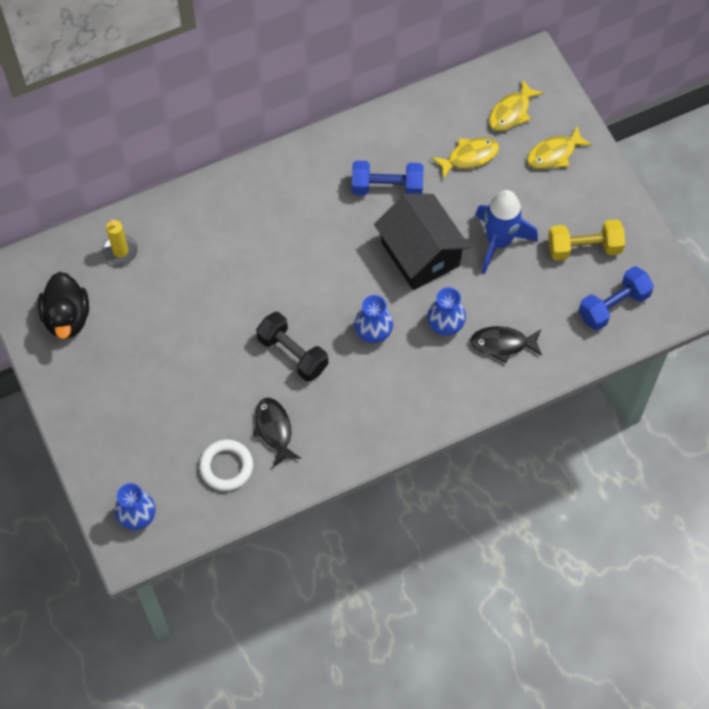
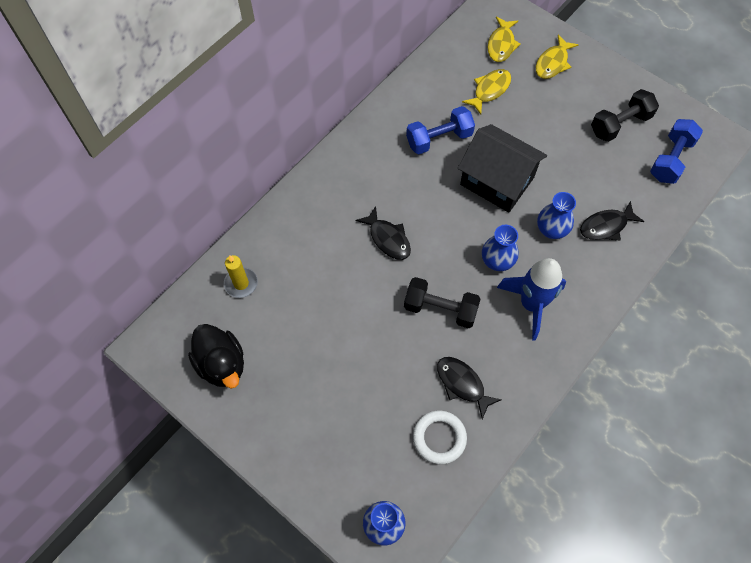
camera: 25 degrees left, 0 degrees up
blue rocket [475,190,538,274] -> blue rocket moved to [497,258,566,341]
yellow dumbbell [548,219,625,261] -> black dumbbell [591,89,659,142]
none -> black fish [356,206,411,260]

